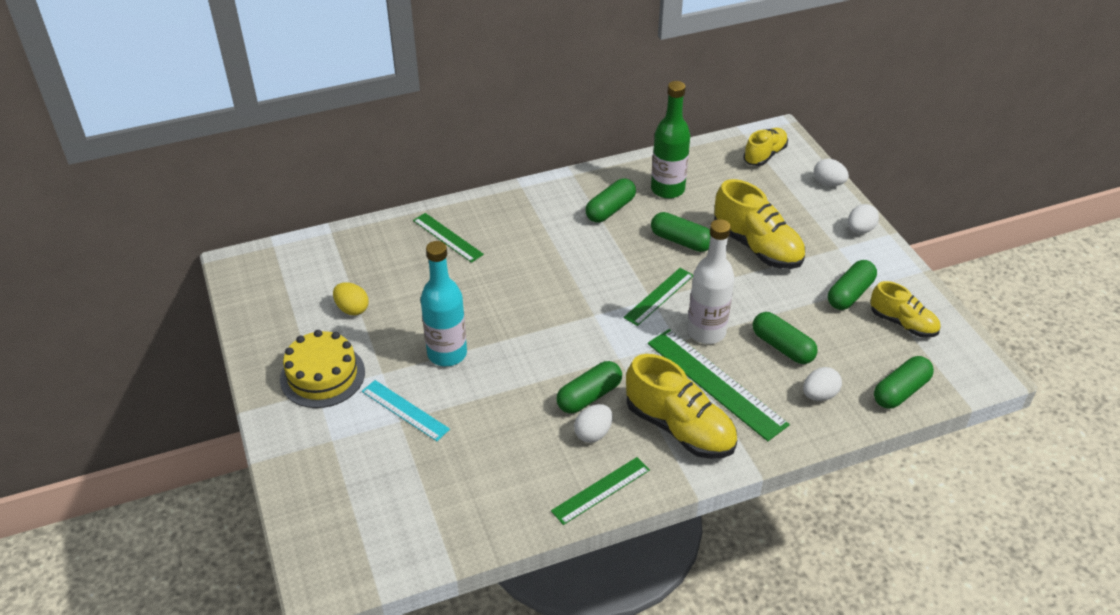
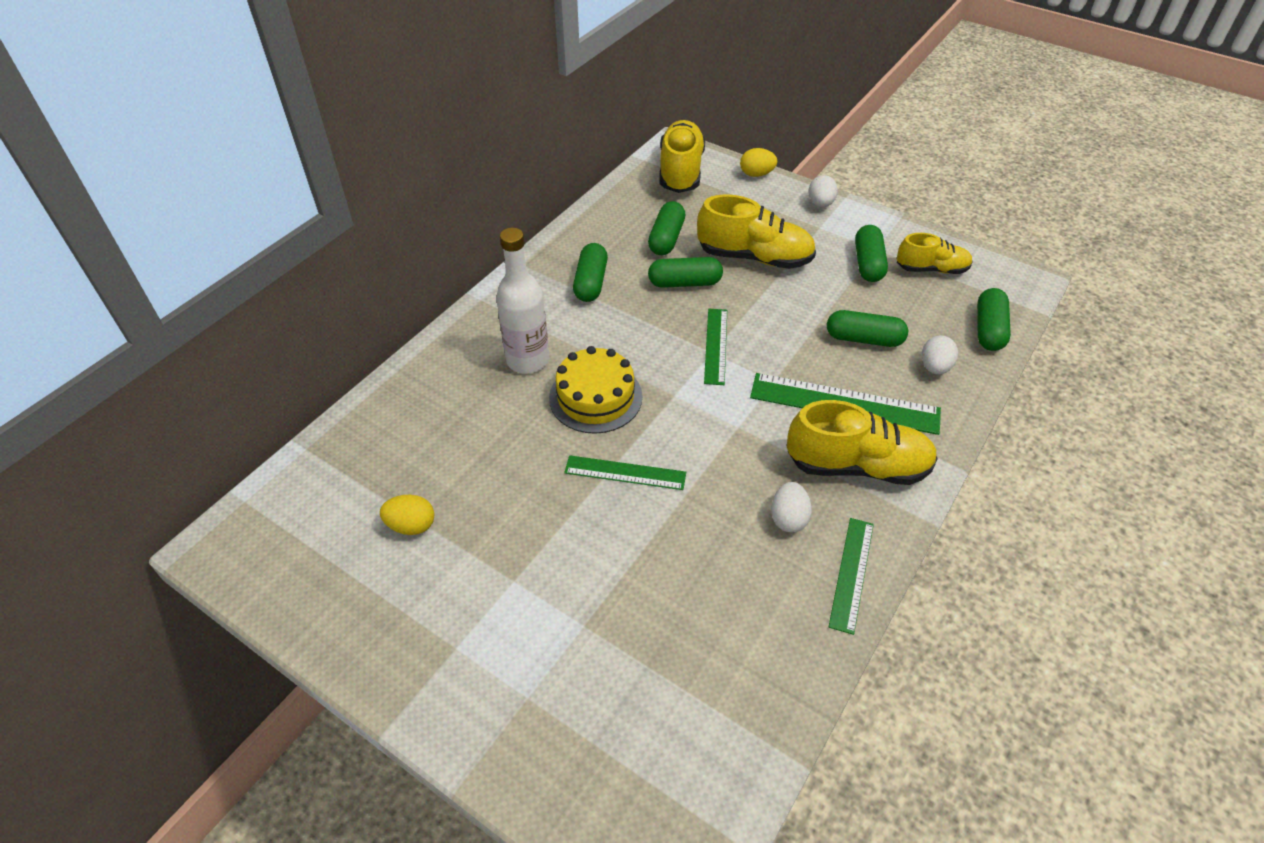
camera: 35 degrees left, 5 degrees up
yellow cake [280,330,365,408] -> yellow cake moved to [549,346,642,434]
turquoise ruler [362,380,450,441] -> none
green ruler [413,213,484,263] -> green ruler moved to [564,455,686,490]
turquoise bottle [421,241,467,366] -> none
green capsule [556,361,622,413] -> green capsule moved to [648,201,686,255]
green bottle [651,81,691,199] -> none
white bottle [687,219,735,344] -> white bottle moved to [496,228,549,374]
yellow shoe [743,128,788,166] -> yellow shoe [660,120,705,193], size x1.60
white egg [814,159,849,186] -> yellow egg [740,148,777,177]

